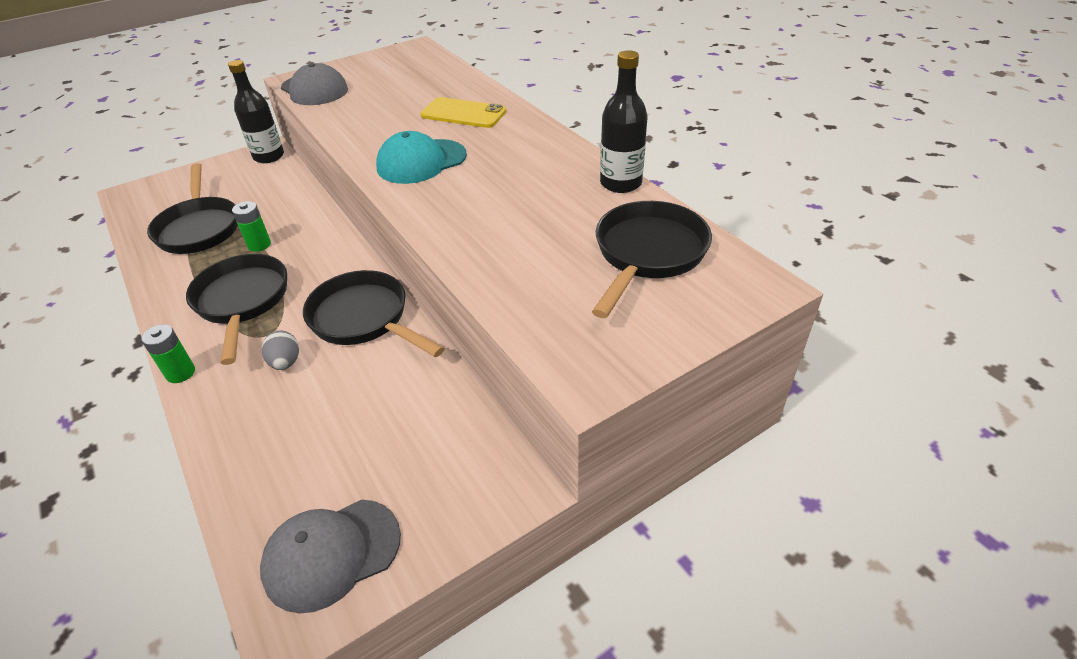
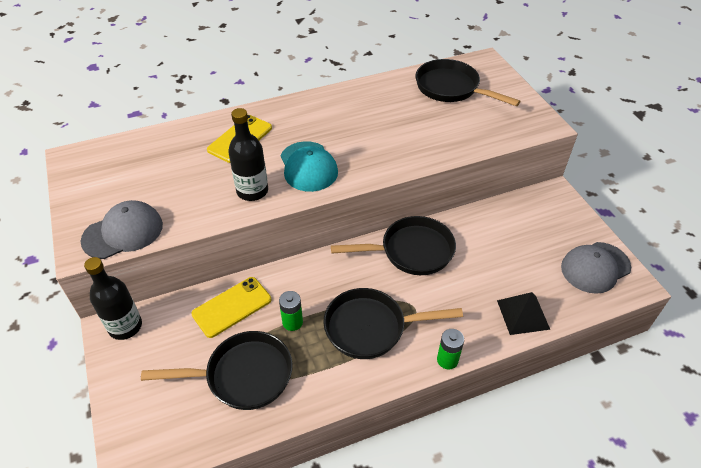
camera: 80 degrees left, 5 degrees up
grey cap [260,500,401,614] -> grey cap turned 75 degrees clockwise [561,242,631,294]
grey egg [262,330,299,370] -> none
black pan [303,270,445,357] -> black pan turned 150 degrees counterclockwise [331,216,456,275]
black bottle [600,50,648,193] -> black bottle moved to [228,108,268,201]
none -> yellow phone [192,277,271,338]
none -> black pyramid [497,292,550,335]

